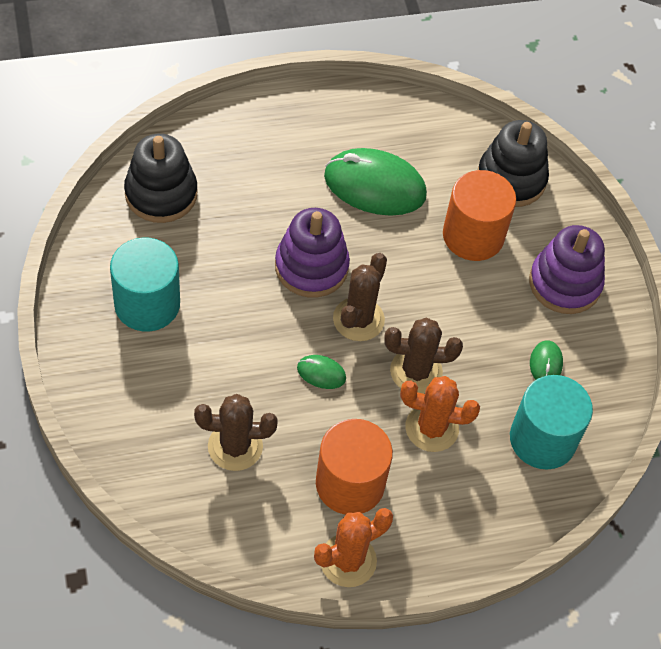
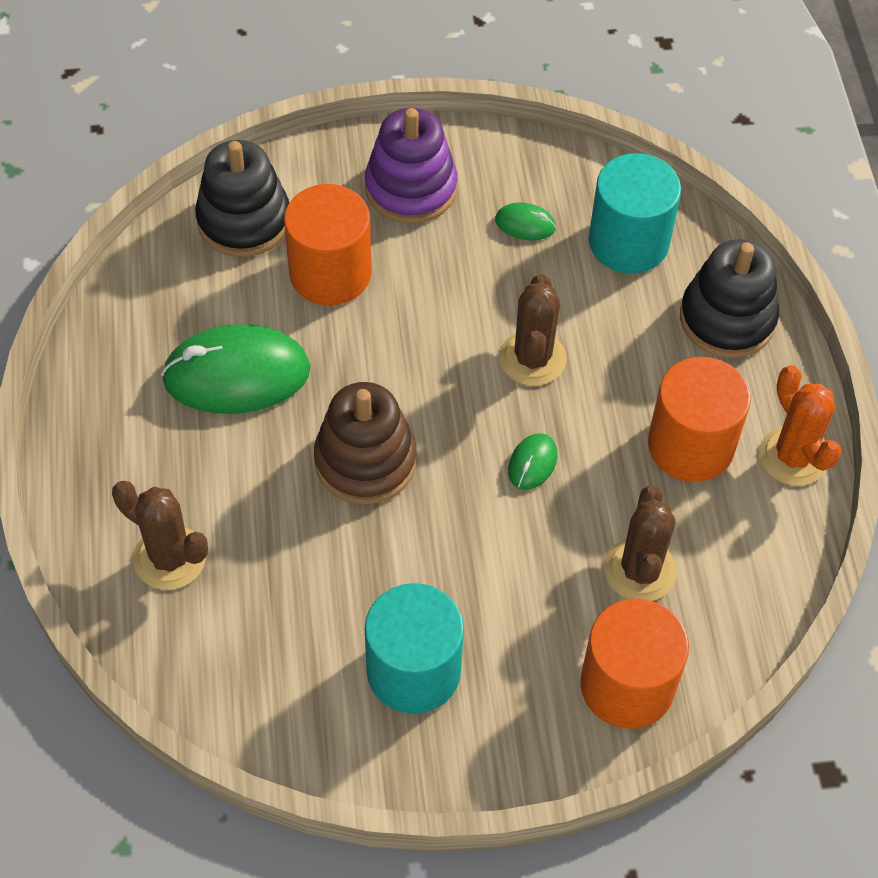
camera: 80 degrees left, 0 degrees up
black stacking toy [124,134,197,223] -> black stacking toy moved to [680,239,779,358]
purple stacking toy [275,208,350,298] -> brown stacking toy [314,382,417,505]
green mouse [324,148,427,216] -> green mouse turned 60 degrees clockwise [161,324,310,414]
brown cactus [333,253,387,341] -> brown cactus moved to [112,481,208,590]
orange cactus [400,376,480,452] -> none
none -> orange cylinder [580,598,689,729]

